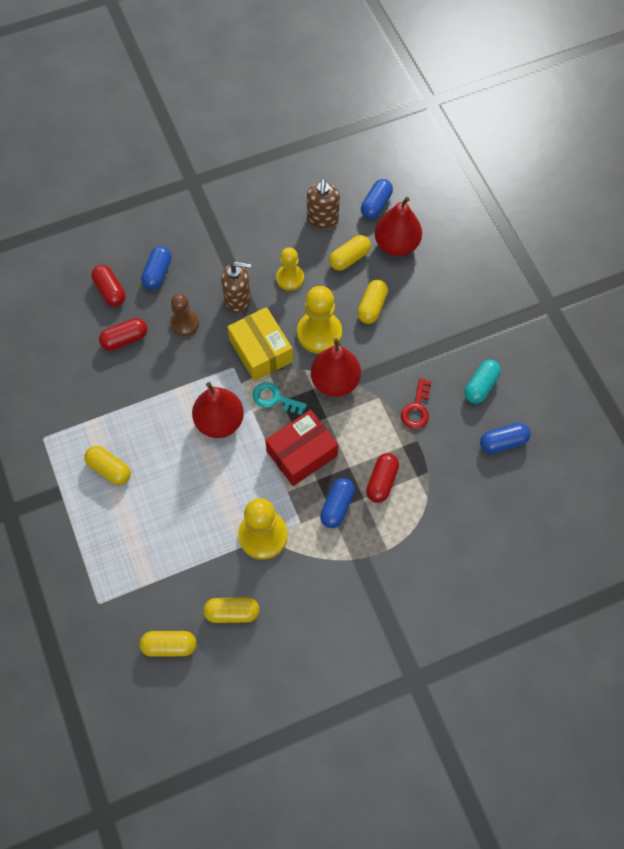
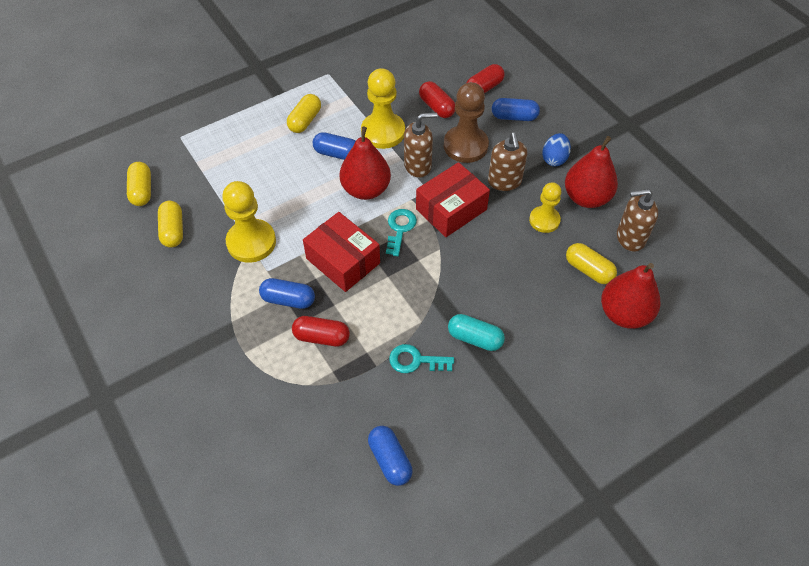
camera: 80 degrees right, 10 degrees down
brown pawn [170,294,199,336] -> brown pawn [444,82,489,163], size x1.57
yellow box [227,307,293,381] -> red box [416,162,490,237]
yellow pawn [297,286,342,354] -> yellow pawn moved to [361,68,405,149]
red pear [311,338,361,397] -> red pear moved to [565,136,618,208]
yellow capsule [357,280,388,324] -> none
blue capsule [361,179,393,219] -> blue capsule moved to [313,132,356,160]
red key [401,378,432,429] -> turquoise key [389,344,454,373]
turquoise capsule [464,360,501,404] -> turquoise capsule moved to [448,314,505,351]
none -> brown soap dispenser [404,112,438,177]
none -> blue egg [542,133,571,166]

